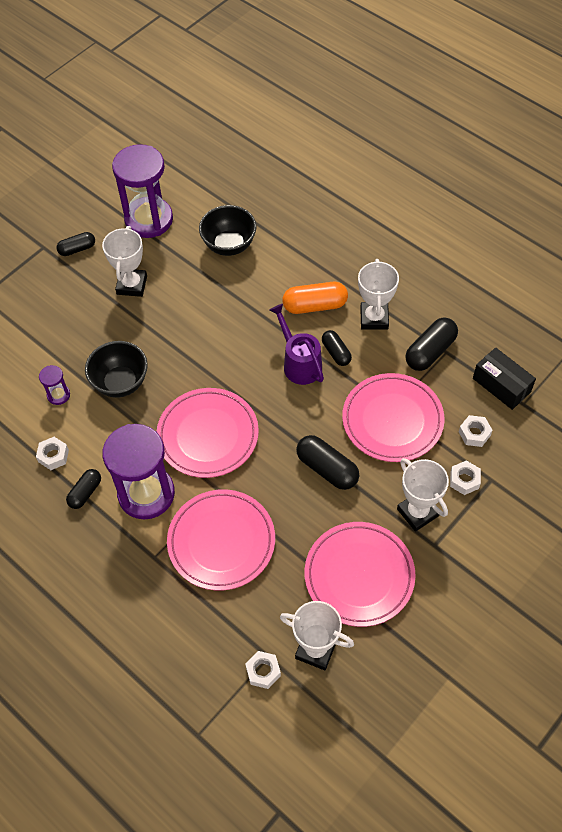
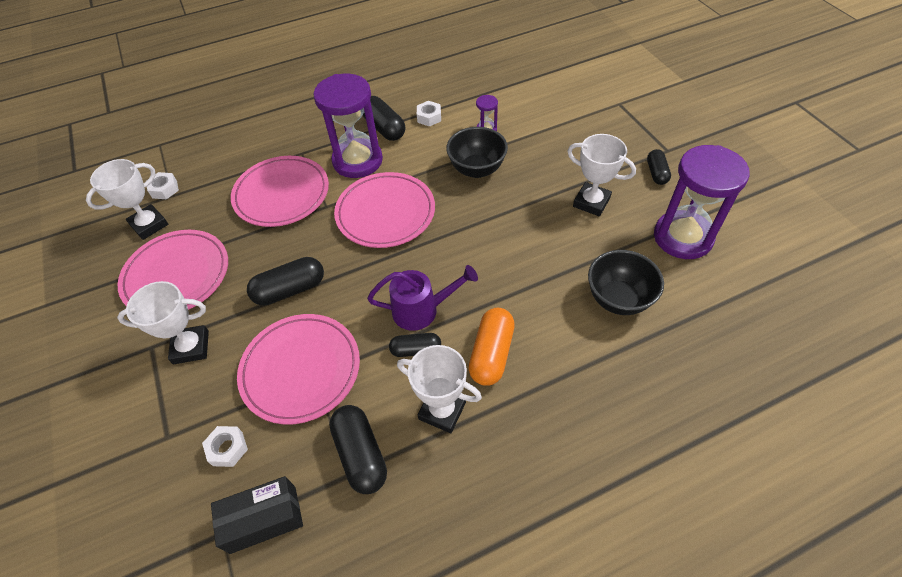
camera: 115 degrees right, 5 degrees down
black capsule [66,469,101,509] -> black capsule [362,96,405,141], size x1.59
white nut [450,460,481,495] -> none

